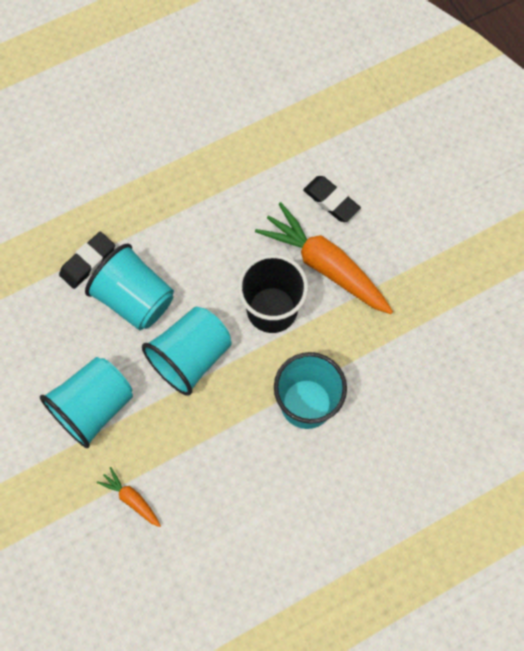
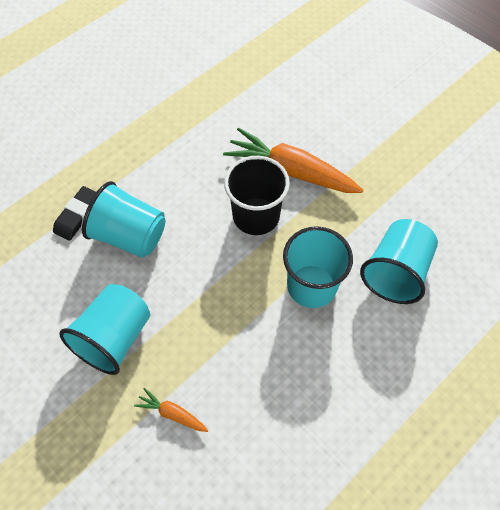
camera: 15 degrees left, 10 degrees down
turquoise cup [142,307,232,396] -> turquoise cup moved to [360,219,438,304]
black eraser [303,176,361,222] -> none

